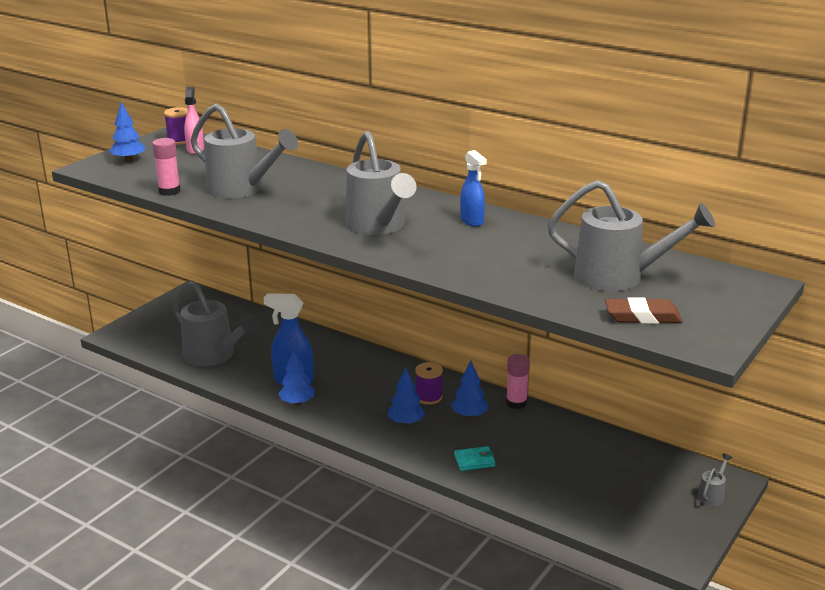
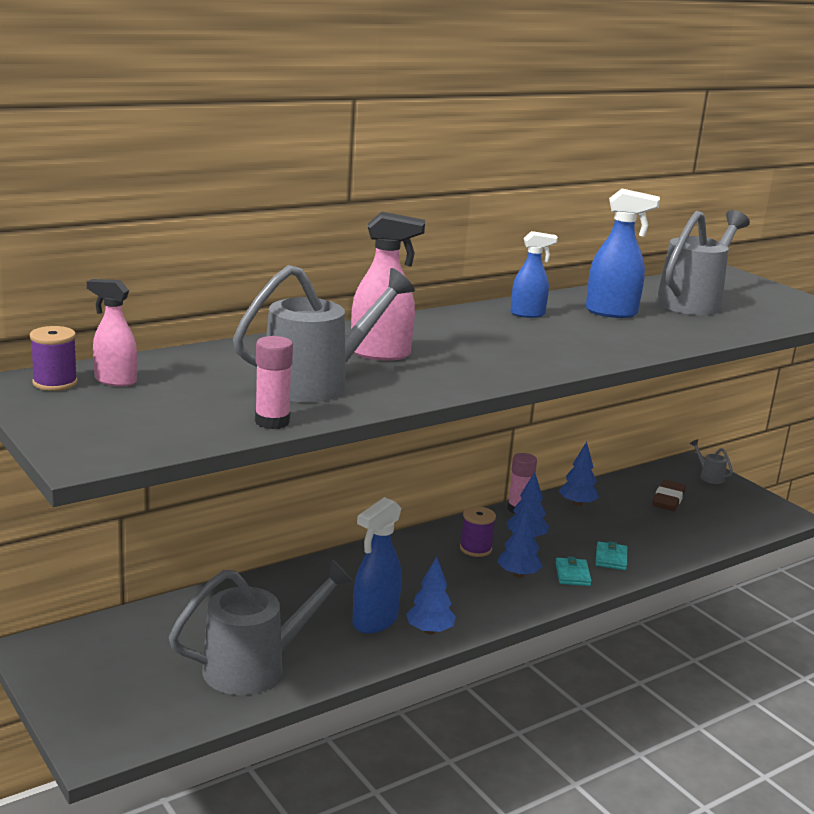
camera: 70 degrees left, 5 degrees down
blue tree [109,102,145,162] -> blue tree moved to [559,442,599,507]
grey watering can [345,131,417,235] -> none
brown eraser [605,297,683,324] -> brown eraser moved to [652,480,686,511]
none -> pink spray bottle [351,212,425,361]
none -> turquoise wallet [555,556,591,586]
none -> blue spray bottle [586,189,660,318]

